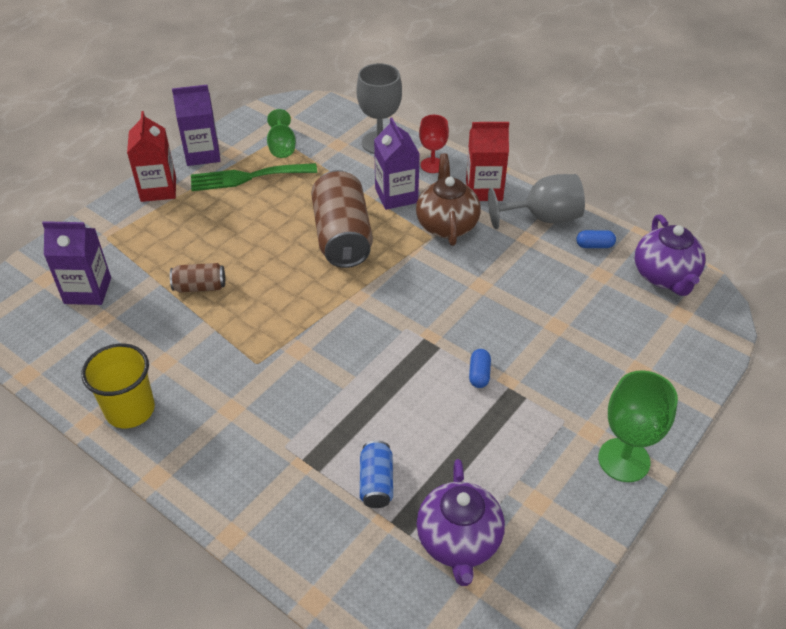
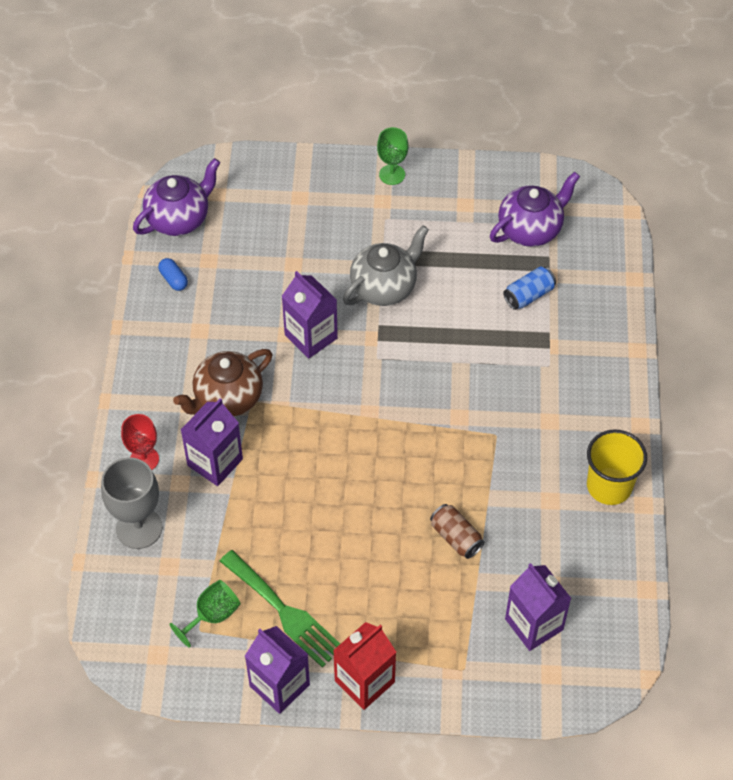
camera: 125 degrees left, 10 degrees up
brown can [311,170,373,268] -> none
red carton [466,122,509,201] -> none
blue capsule [469,349,491,388] -> grey teapot [343,225,429,306]
grey goblet [488,174,585,229] -> none
green goblet [598,370,678,482] -> green goblet [377,127,408,185], size x0.64
none -> purple carton [281,271,338,359]

